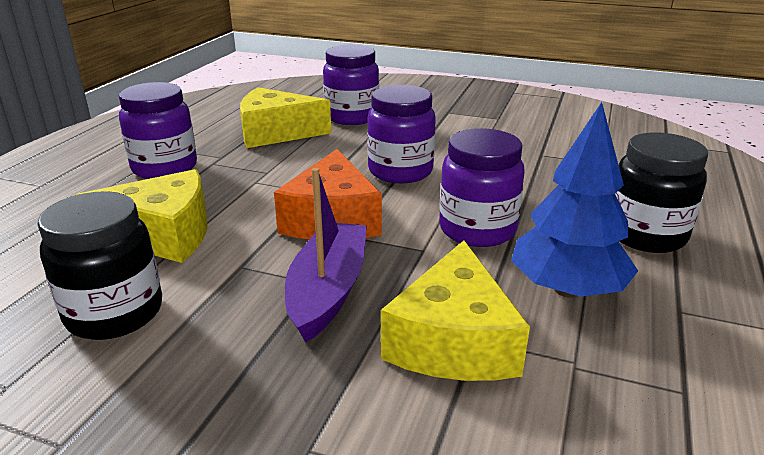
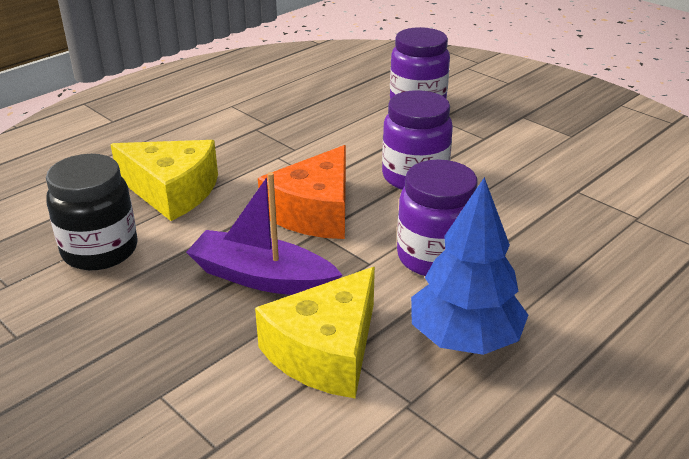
camera: 25 degrees right, 5 degrees up
purple jar [119,82,197,179] -> none
yellow cheese [240,87,332,148] -> none
purple boat [285,168,367,343] -> purple boat turned 105 degrees counterclockwise [186,172,342,295]
black jar [615,132,708,253] -> none

